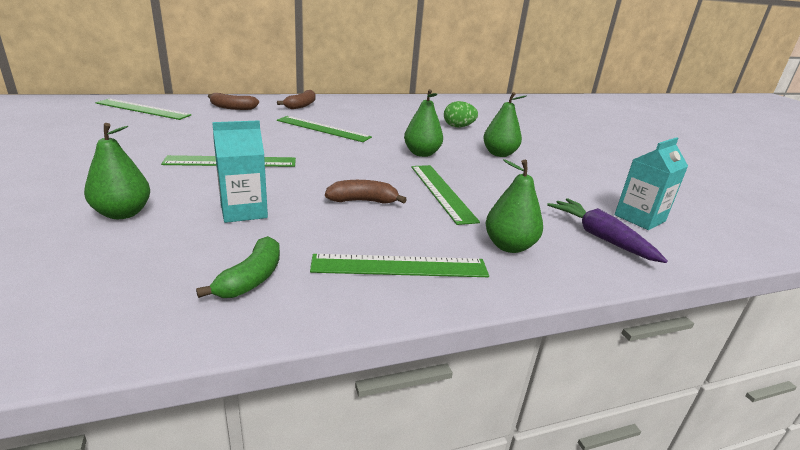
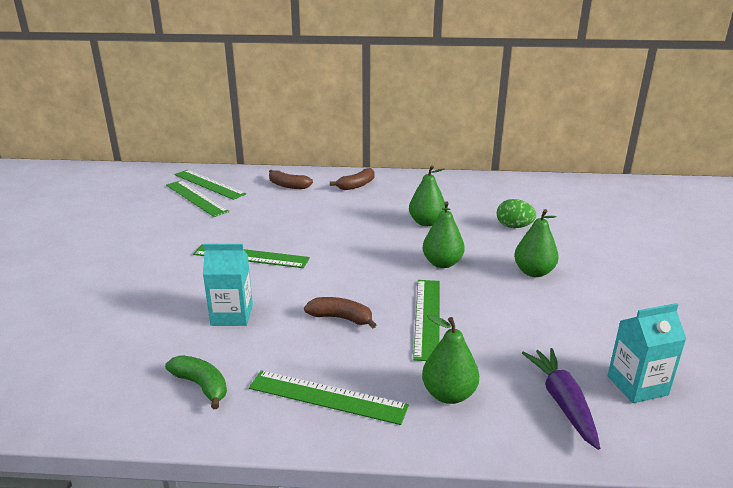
camera: 25 degrees right, 0 degrees up
green pear [84,123,150,219] -> green pear moved to [409,165,445,226]
green banana [196,236,280,298] -> green banana turned 90 degrees counterclockwise [165,356,227,409]
green ruler [277,116,372,142] -> green ruler moved to [166,180,229,217]

